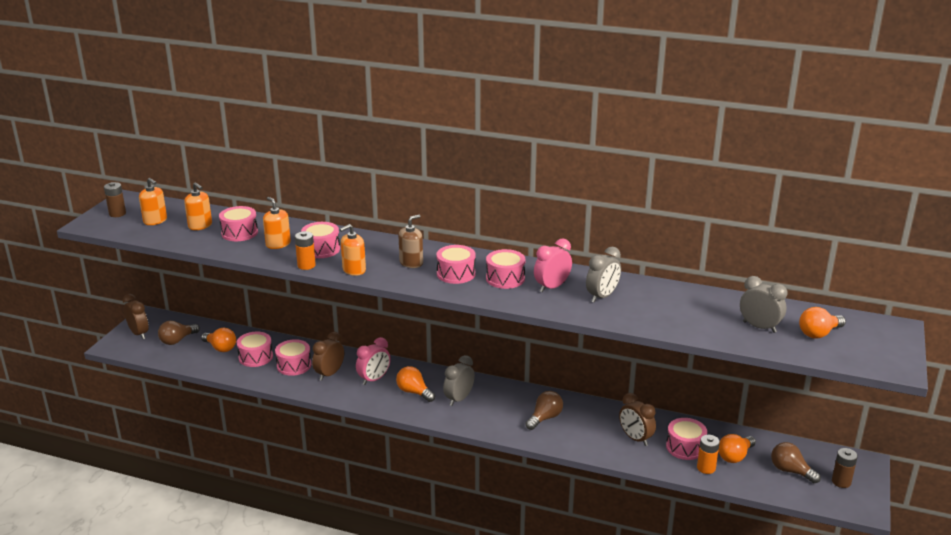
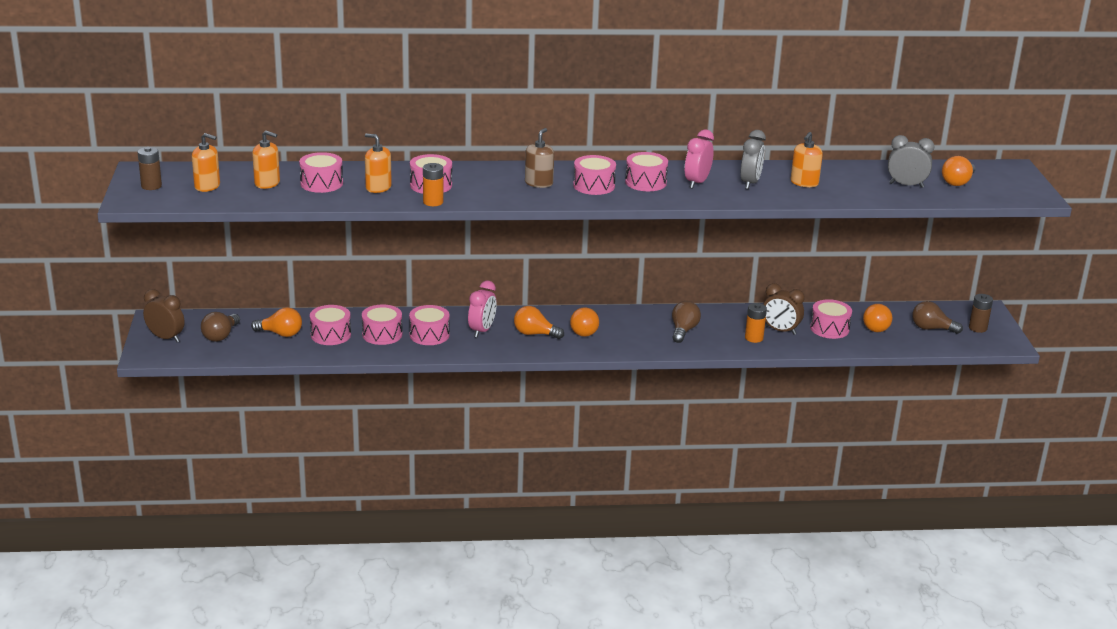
camera: 25 degrees left, 0 degrees up
brown clock [312,332,344,381] -> pink drum [409,305,450,345]
orange soap dispenser [340,224,366,276] -> orange soap dispenser moved to [791,132,823,187]
grey clock [443,355,475,406] -> orange light bulb [570,307,599,337]
orange battery [697,435,720,474] -> orange battery moved to [745,303,767,343]

